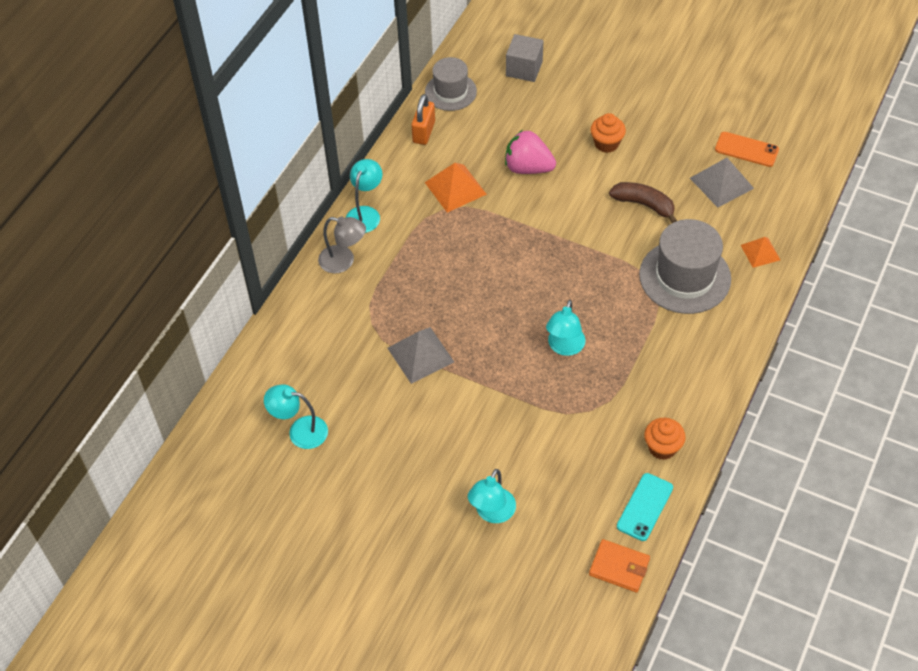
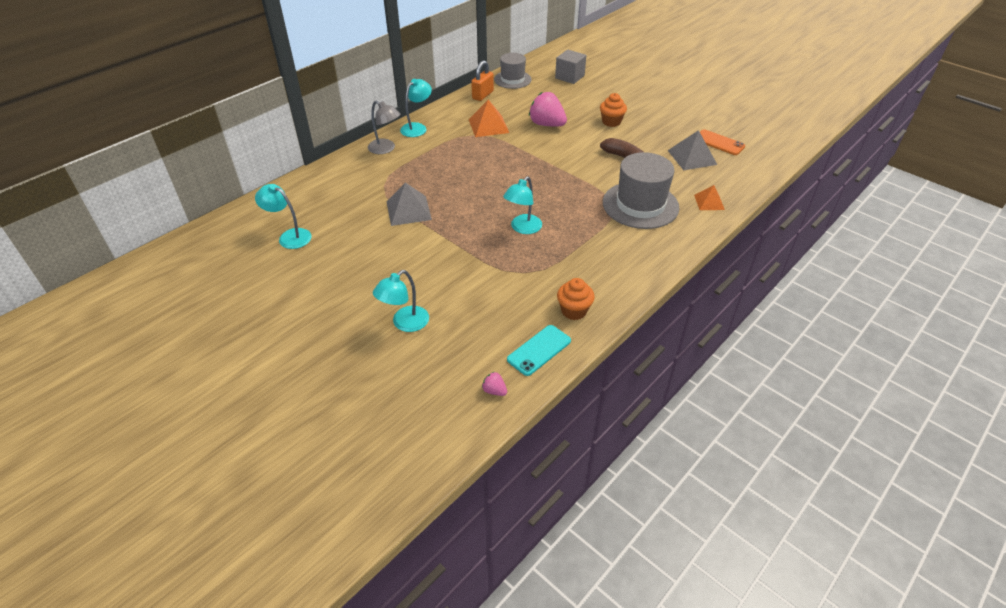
camera: 15 degrees right, 10 degrees down
orange wallet [589,539,650,593] -> pink strawberry [482,371,507,396]

